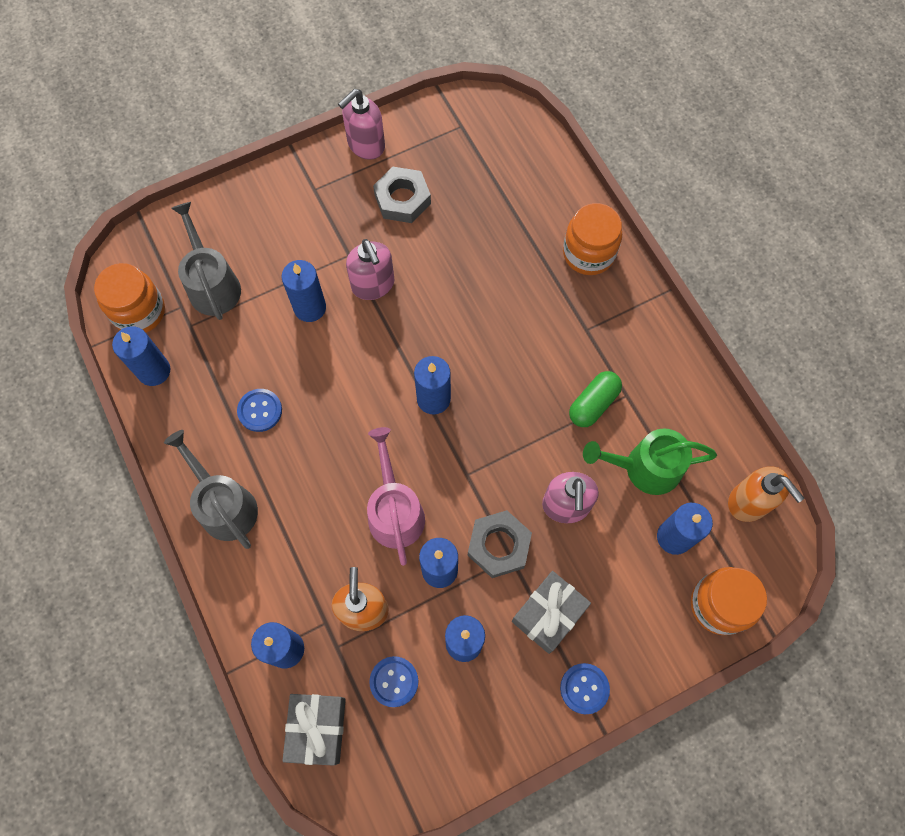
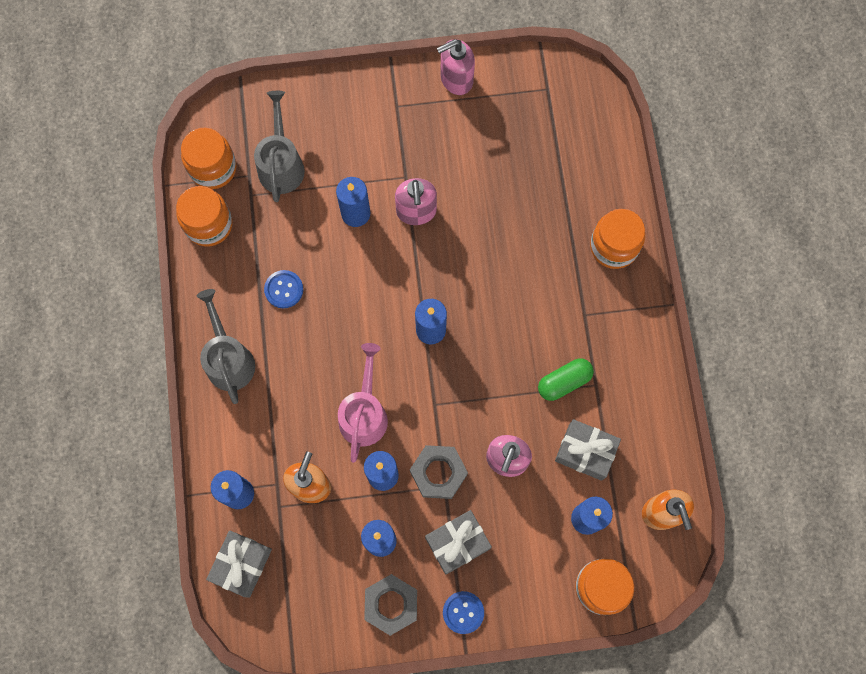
camera: 20 degrees right, 5 degrees up
blue candle [112,326,170,386] -> orange jar [176,186,233,246]
blue button [369,656,418,707] -> none
grey nut [373,167,431,223] -> grey nut moved to [364,574,417,636]
green watering can [583,429,717,495] -> grey gift [555,419,621,481]

